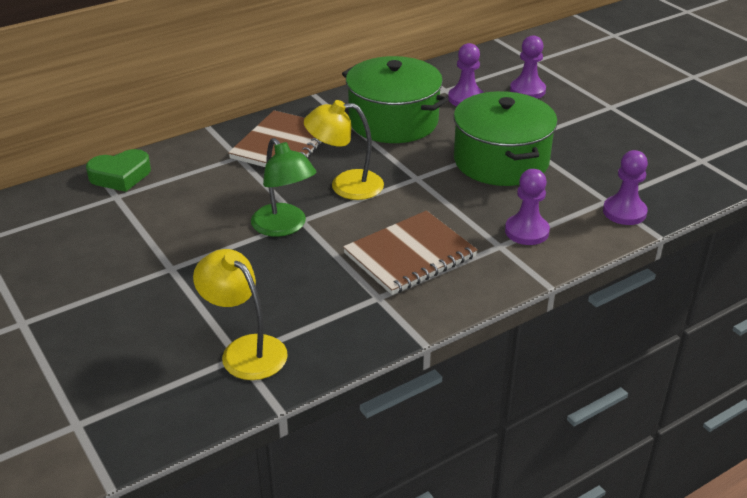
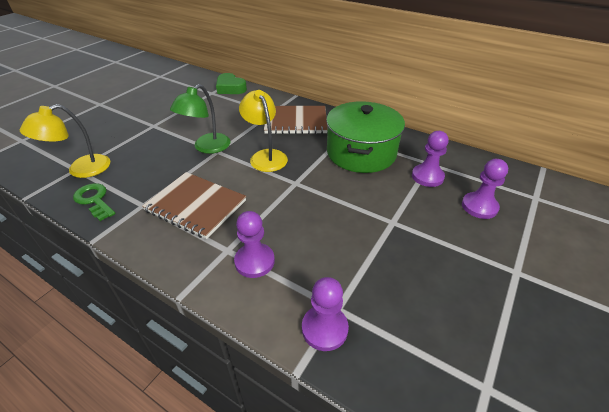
camera: 65 degrees right, 5 degrees up
yellow lamp [193,249,288,380] -> yellow lamp turned 150 degrees counterclockwise [19,104,110,178]
green pot [454,91,558,186] -> none
none -> green key [73,183,115,221]

